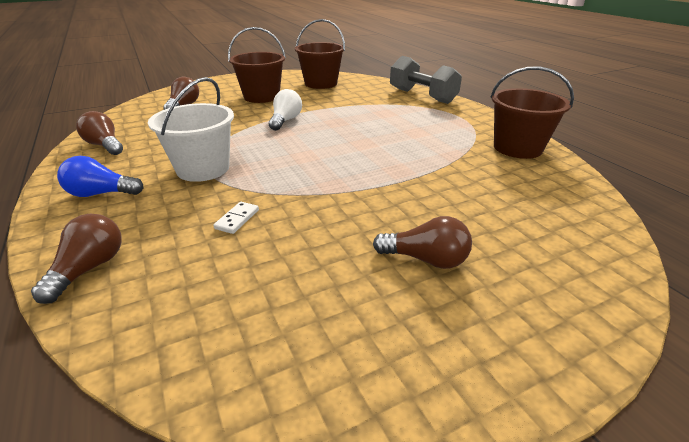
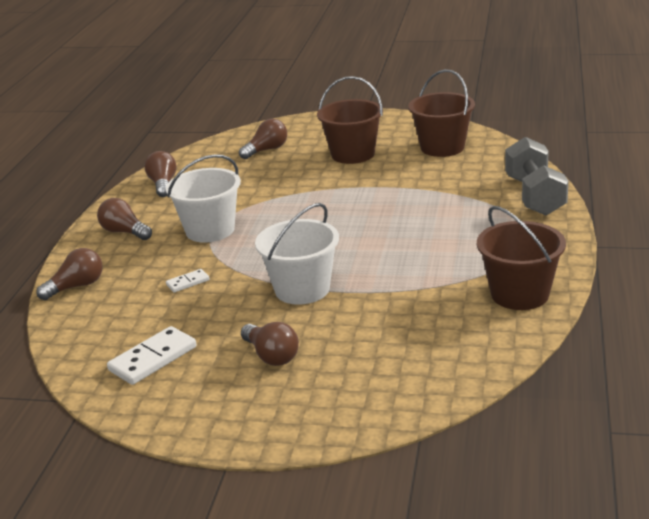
camera: 40 degrees right, 5 degrees down
blue light bulb [57,156,143,197] -> brown light bulb [97,198,152,240]
white light bulb [269,89,302,131] -> none
none -> white domino [107,326,197,385]
none -> white bucket [255,203,339,305]

